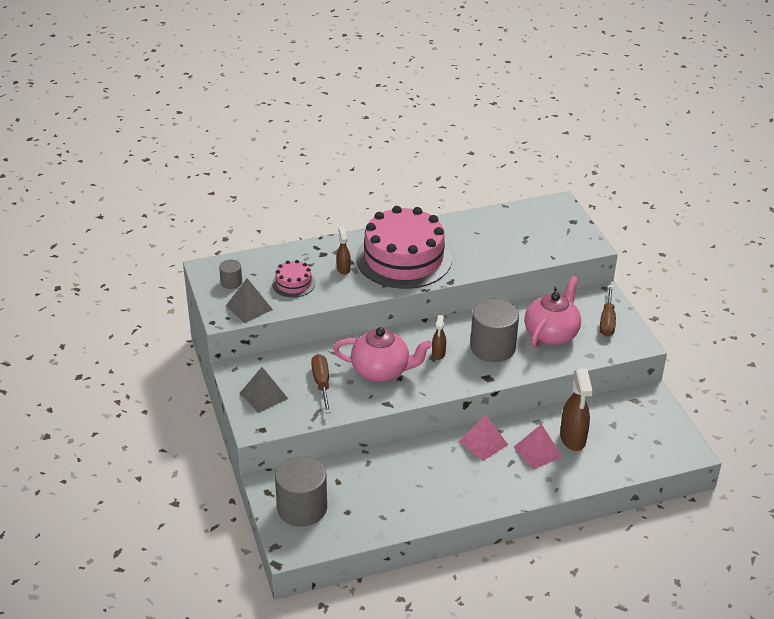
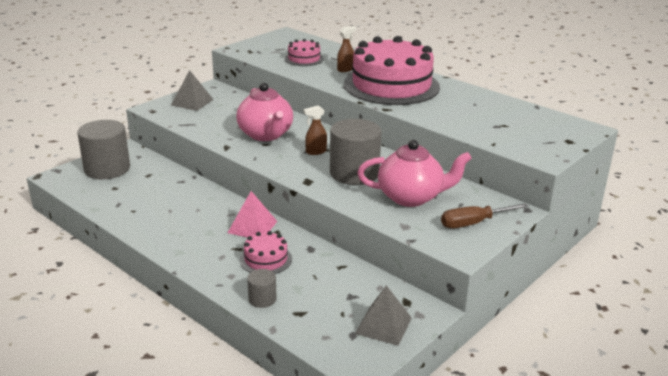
camera: 60 degrees right, 10 degrees down
grey cylinder [219,260,242,289] -> grey cylinder moved to [247,269,277,308]
grey pyramid [226,278,273,323] -> grey pyramid moved to [355,285,412,346]
brown screwdriver [311,354,331,413] -> none
pink pyramid [514,424,562,470] -> pink cake [240,231,292,274]
brown spray bottle [560,368,593,451] -> none

